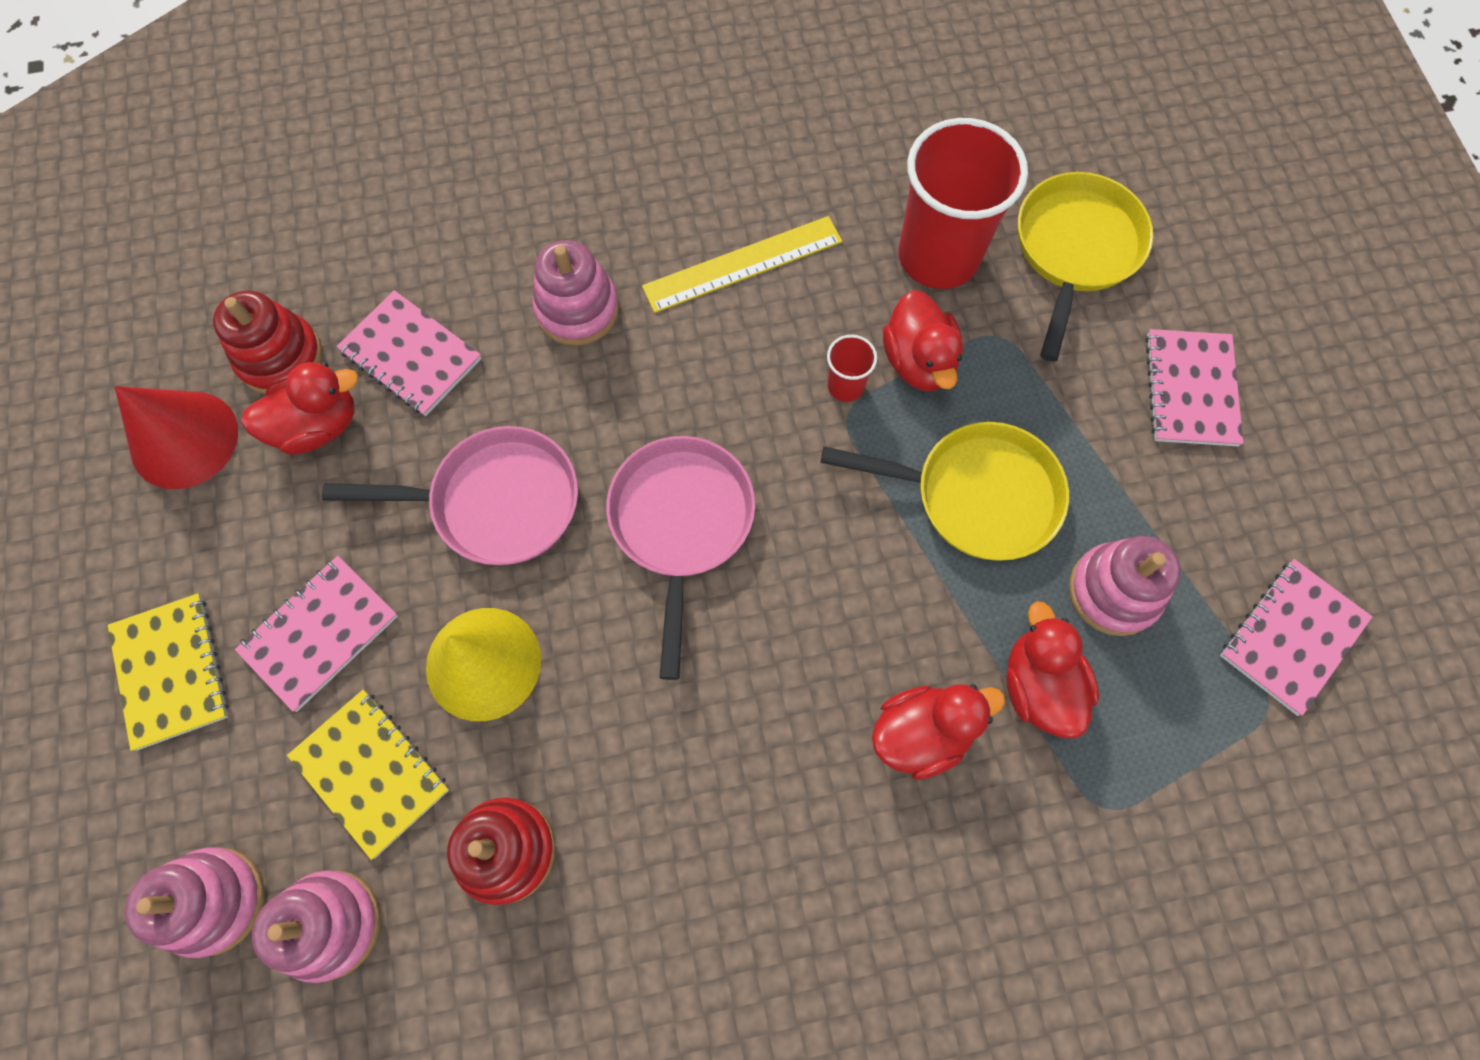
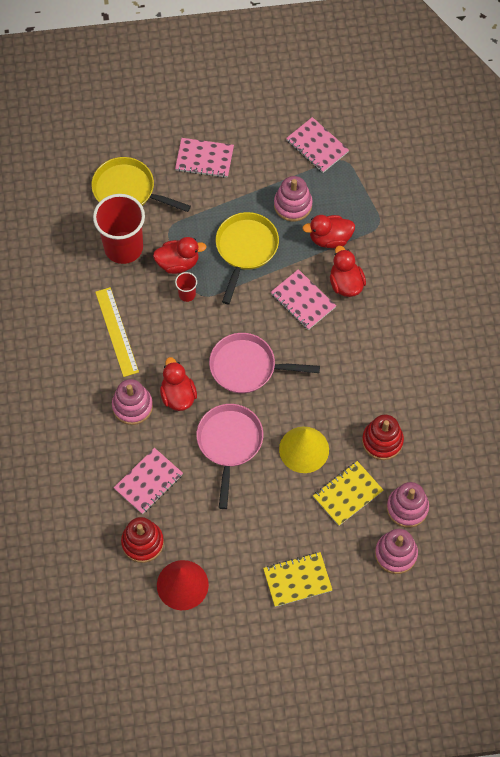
camera: 85 degrees left, 5 degrees down
pink notebook [235,556,398,712] -> pink notebook moved to [271,269,336,330]
red duck [241,362,359,455] -> red duck moved to [160,357,197,411]

